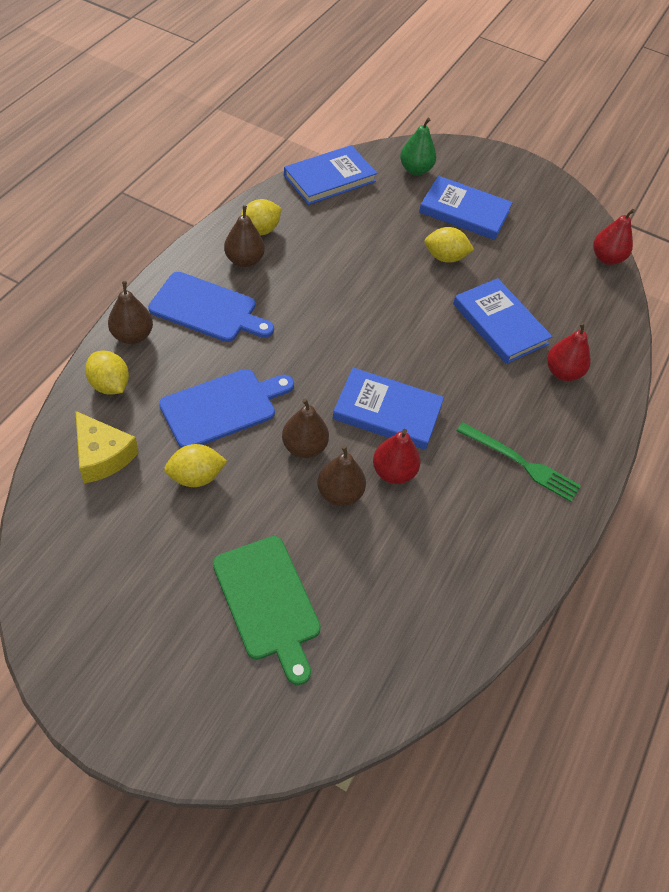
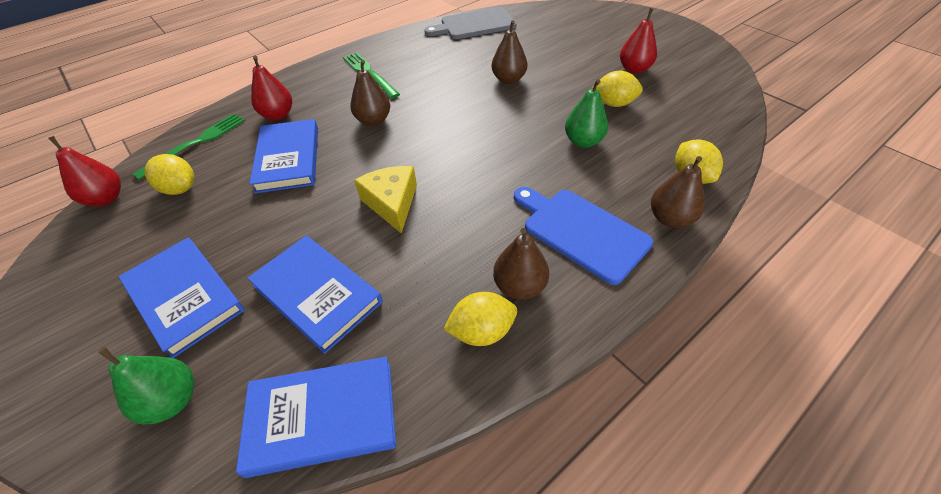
camera: 150 degrees left, 5 degrees down
yellow cheese [76,411,139,483] -> yellow cheese moved to [354,166,417,233]
blue cutting board [159,369,294,448] -> green pear [565,79,608,148]
green cutting board [213,536,321,685] -> none
brown pear [282,398,329,458] -> brown pear moved to [350,60,390,126]
blue book [333,367,444,450] -> blue book moved to [247,236,383,354]
red pear [373,429,420,484] -> red pear moved to [620,8,657,74]
yellow lemon [424,227,474,263] -> yellow lemon moved to [144,154,195,195]
none -> green fork [132,113,245,180]
none -> grey cutting board [424,7,516,39]

